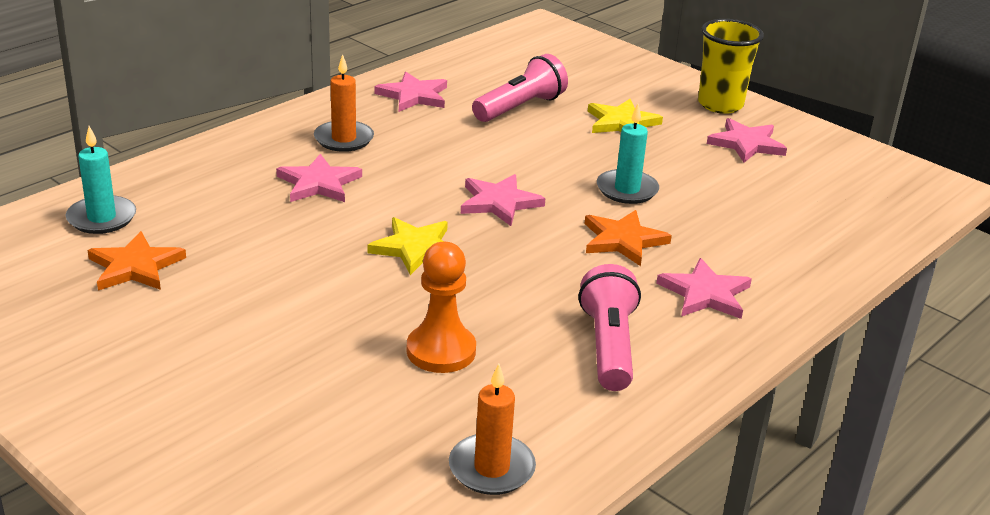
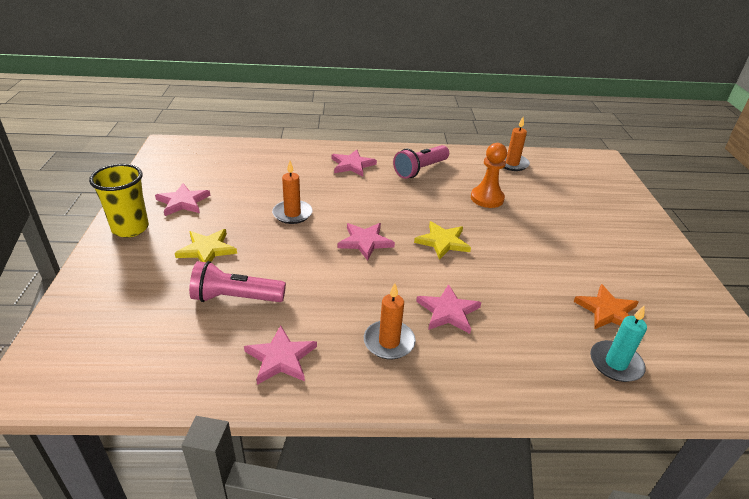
camera: 135 degrees left, 5 degrees up
orange star [584,210,672,266] -> none
turquoise candle [597,104,659,204] -> orange candle [272,161,312,224]

